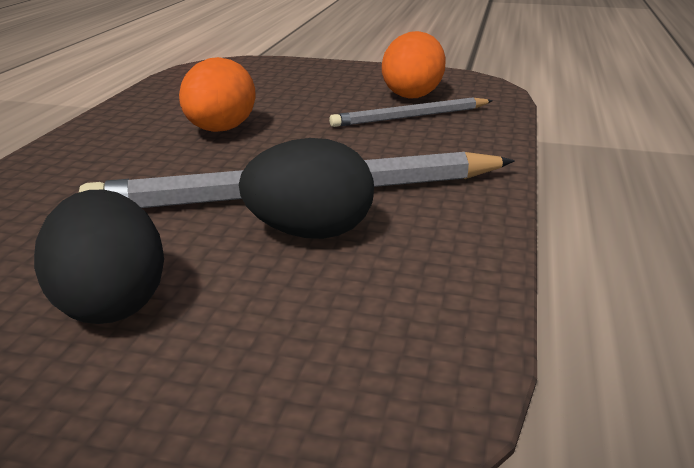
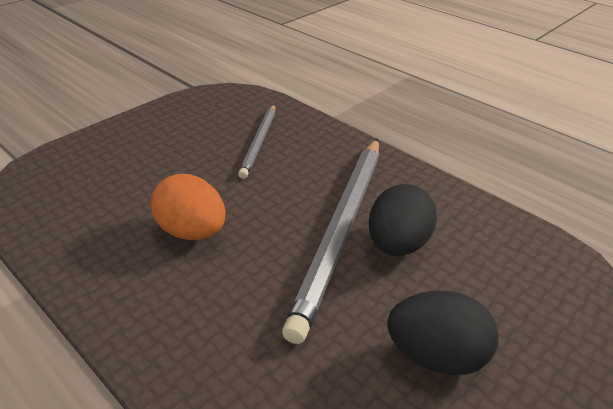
camera: 60 degrees left, 10 degrees up
orange egg [382,31,446,99] -> none

